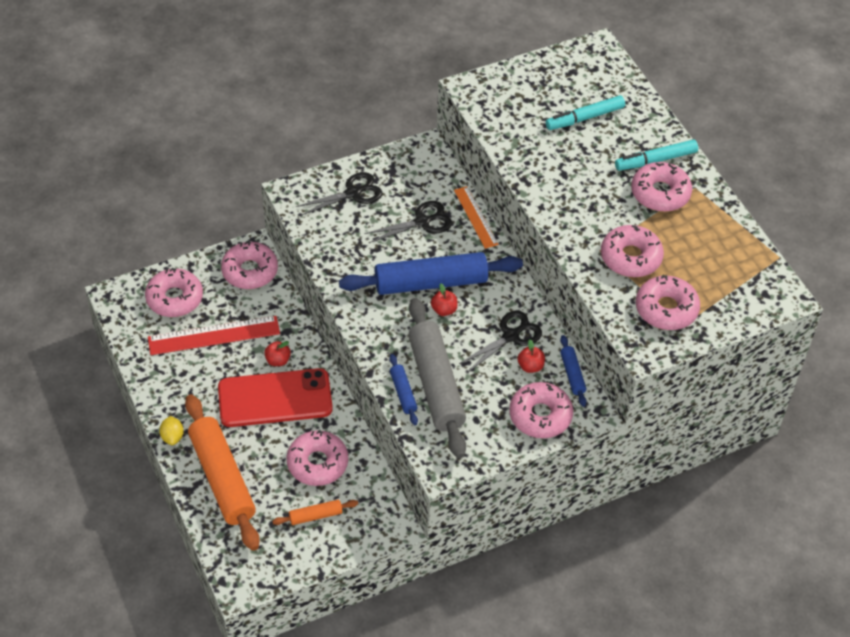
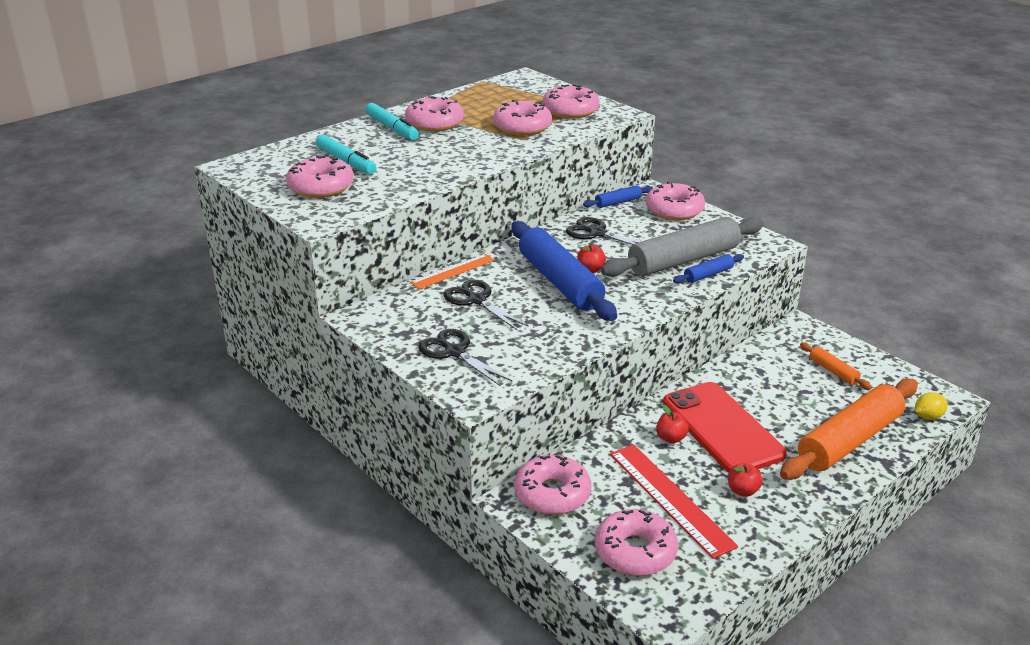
camera: 105 degrees left, 20 degrees down
yellow lemon [159,416,184,445] -> yellow lemon moved to [915,392,947,420]
pink donut [286,430,348,486] -> pink donut moved to [286,156,354,198]
red apple [517,339,545,373] -> red apple moved to [728,463,763,497]

